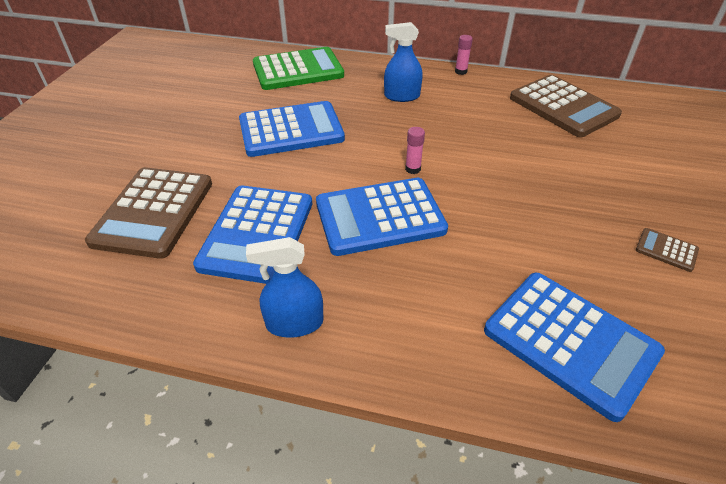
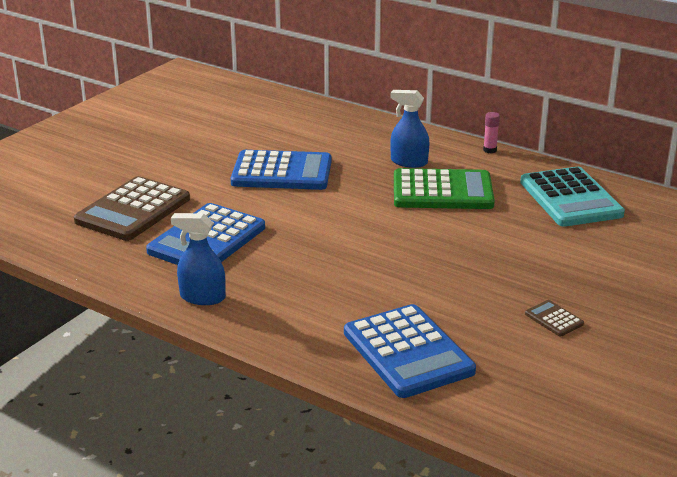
camera: 20 degrees right, 15 degrees down
green calculator [253,47,344,90] -> green calculator moved to [394,168,495,209]
blue calculator [316,178,448,256] -> none
pink glue stick [405,127,425,174] -> none
brown calculator [510,75,622,137] -> turquoise calculator [520,167,625,227]

